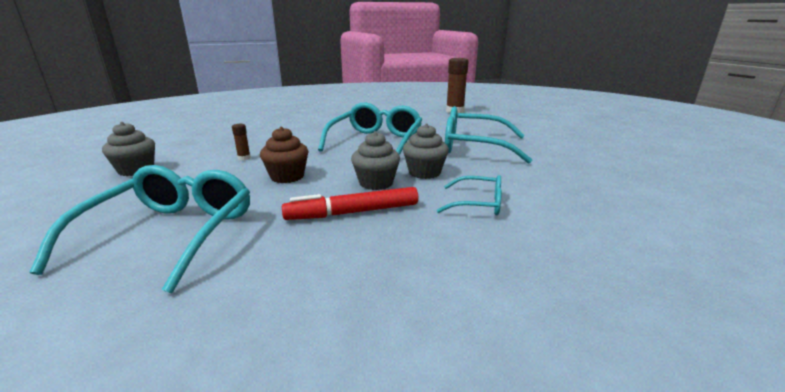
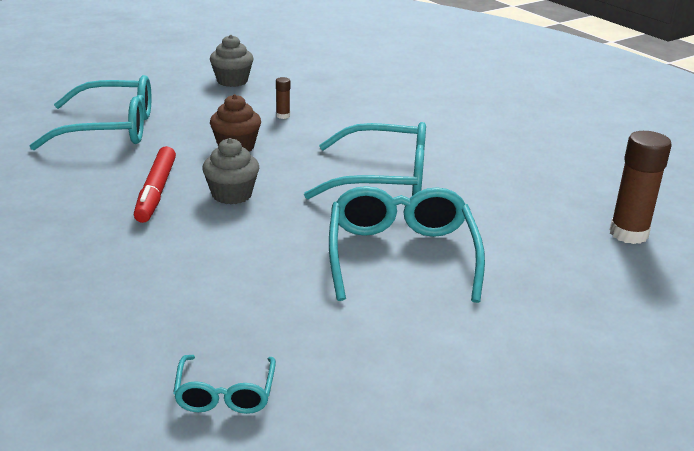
camera: 75 degrees right, 5 degrees up
red marker [282,187,418,220] -> red marker turned 150 degrees counterclockwise [134,146,176,223]
grey cupcake [403,124,449,179] -> none
turquoise glasses [437,175,502,215] -> turquoise glasses moved to [173,355,276,414]

